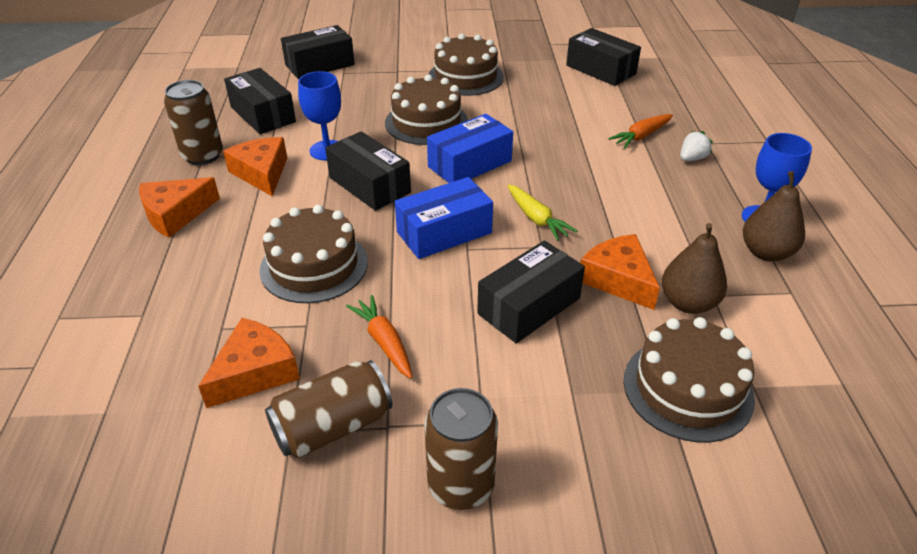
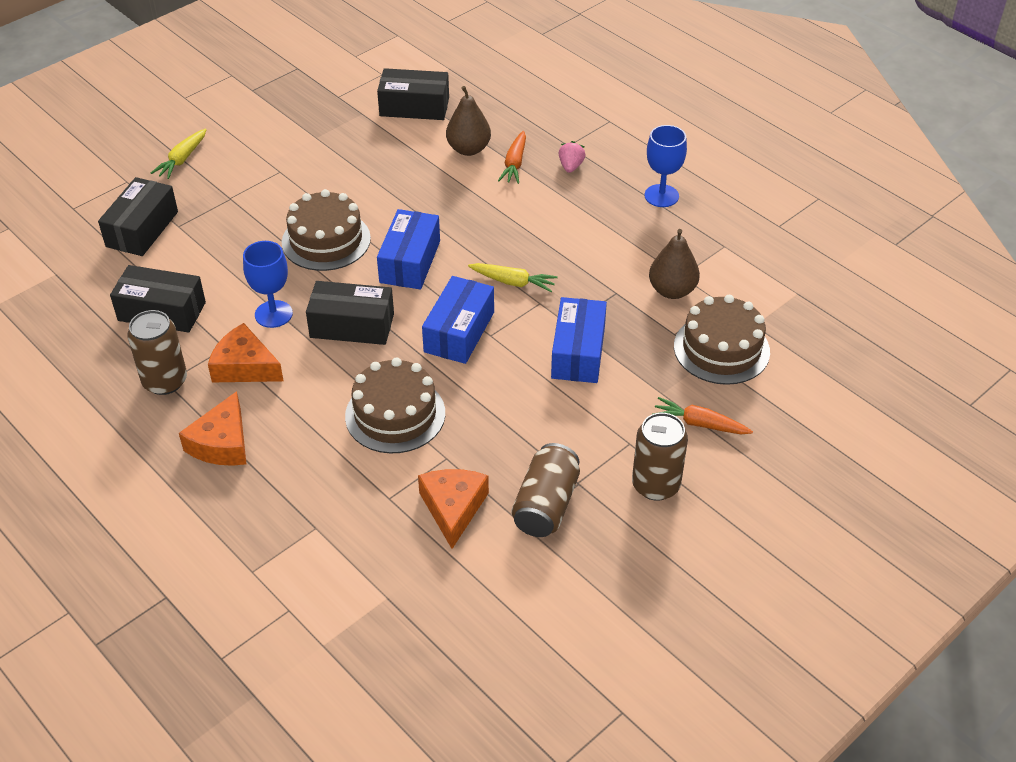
camera: 40 degrees left, 5 degrees up
orange carrot [346,295,412,379] -> orange carrot moved to [653,397,753,434]
brown cake [428,33,504,96] -> none
black box [477,240,585,343] -> blue box [551,297,607,383]
orange cheese [580,234,660,310] -> none
white strawberry [680,131,713,161] -> pink strawberry [558,141,586,173]
brown pear [743,171,805,261] -> brown pear moved to [446,86,491,156]
none -> yellow carrot [151,128,207,179]

